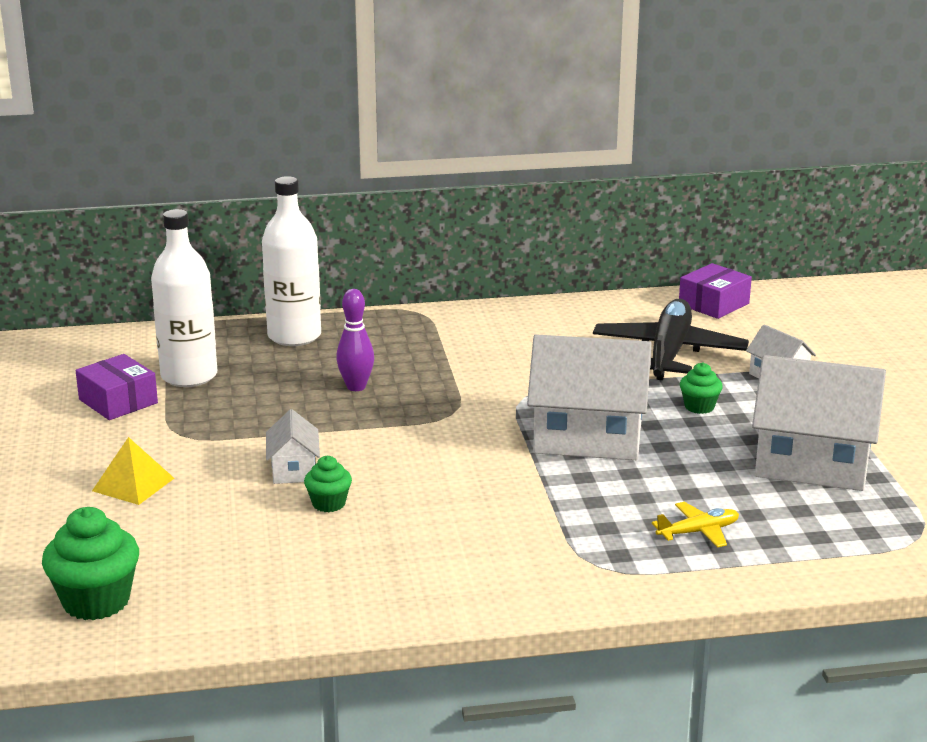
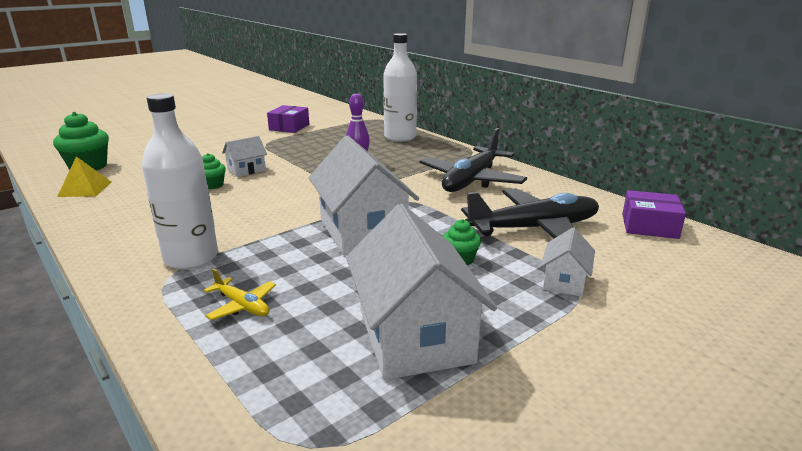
camera: 60 degrees right, 0 degrees up
yellow pyramid [92,437,174,505] -> yellow pyramid moved to [57,156,112,197]
white bottle [151,209,217,387] -> white bottle moved to [142,93,218,269]
none -> black plane [419,128,527,192]

